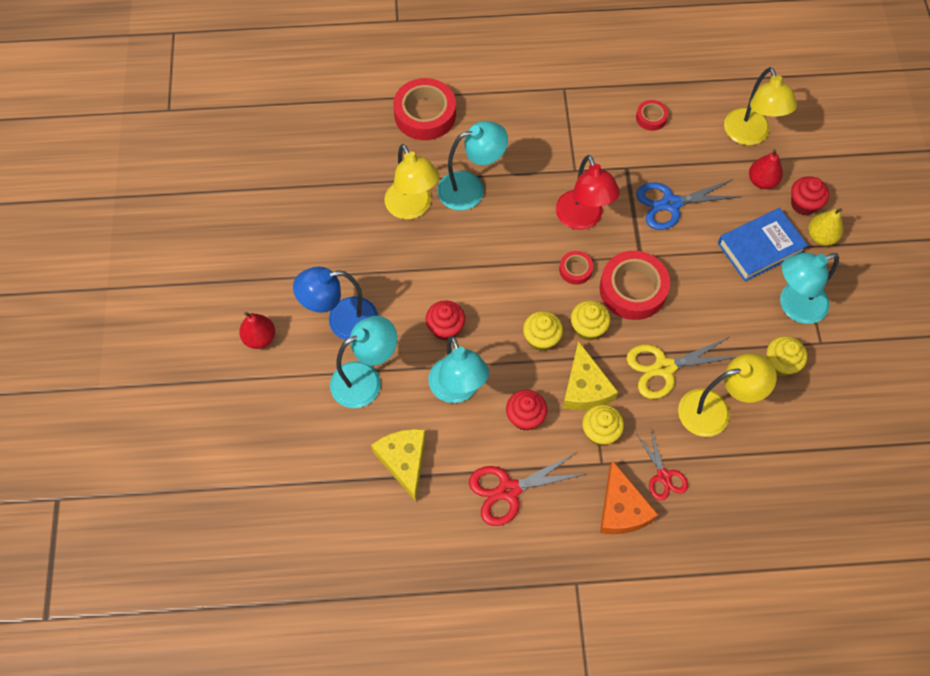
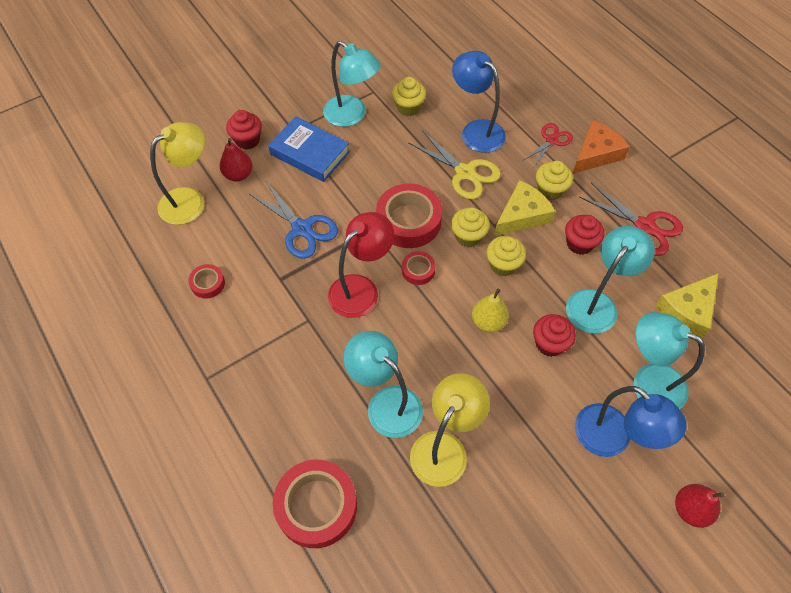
camera: 120 degrees left, 5 degrees down
yellow lamp [678,353,777,437] -> blue lamp [452,51,506,153]
yellow pear [808,208,843,246] -> yellow pear moved to [472,289,509,332]

